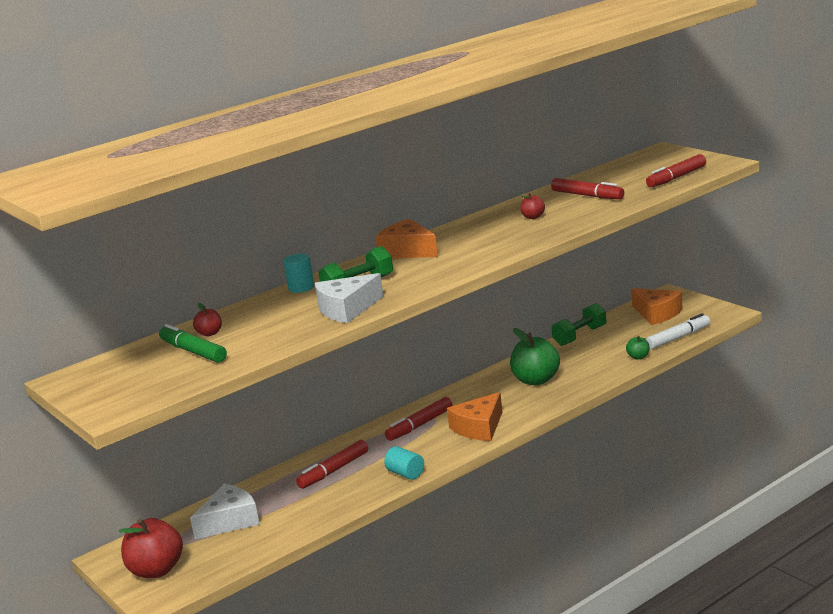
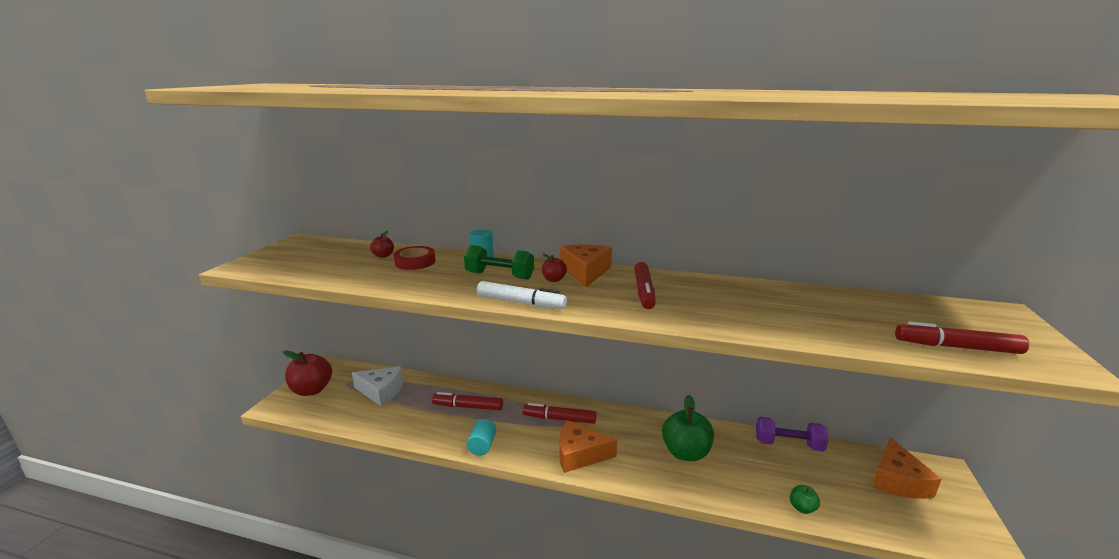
camera: 50 degrees right, 0 degrees up
green marker [159,324,227,363] -> none
white cheese [315,273,384,323] -> none
red apple [520,193,545,219] -> red apple moved to [542,253,567,282]
red marker [551,178,624,199] -> red marker moved to [634,262,656,309]
green dumbbell [551,303,607,346] -> purple dumbbell [756,417,829,451]
white marker [646,313,710,349] -> white marker moved to [477,281,567,309]
none -> red tape [394,246,436,270]

